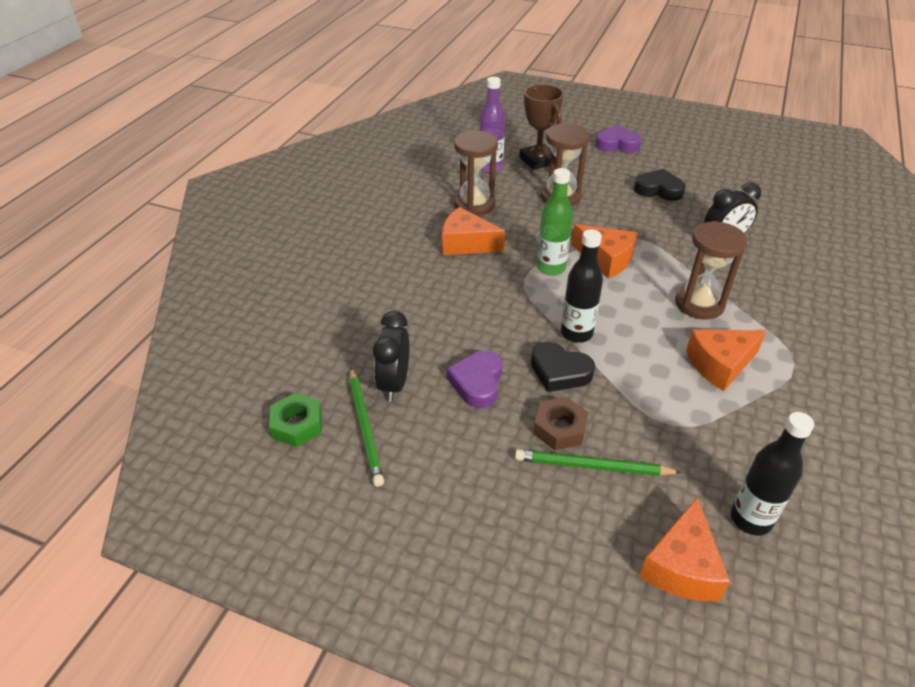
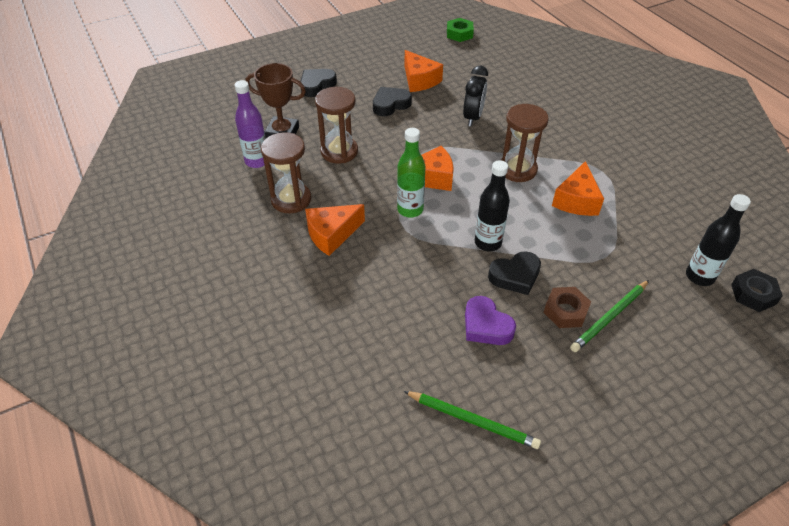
camera: 50 degrees left, 5 degrees up
green nut [269,393,322,447] -> green nut moved to [447,18,474,42]
black clock [373,311,409,401] -> none
purple heart [595,125,641,153] -> black heart [300,69,337,97]
orange cheese [639,497,730,601] -> orange cheese moved to [405,50,443,92]
none -> black nut [731,269,783,312]

